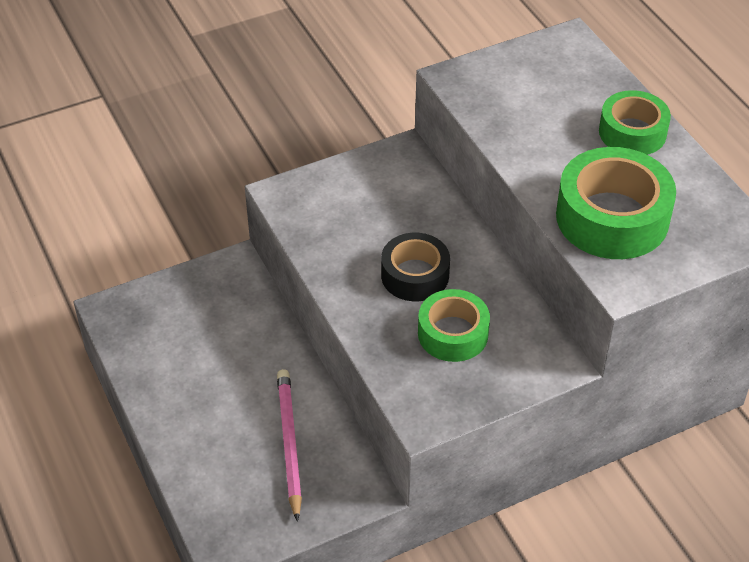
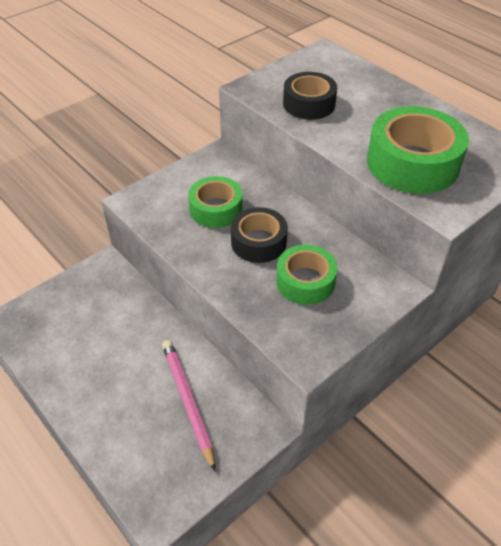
camera: 15 degrees left, 0 degrees up
green tape [599,90,671,155] -> green tape moved to [188,176,243,228]
none -> black tape [283,72,337,120]

